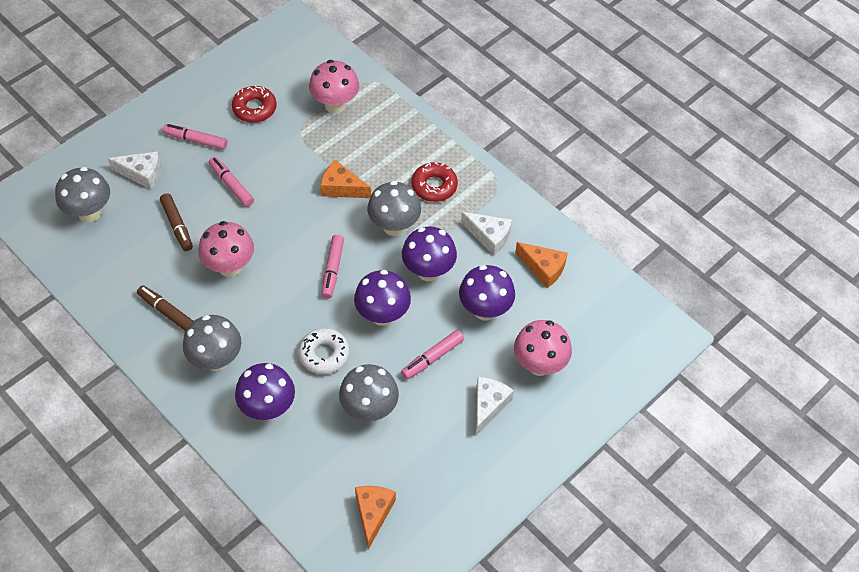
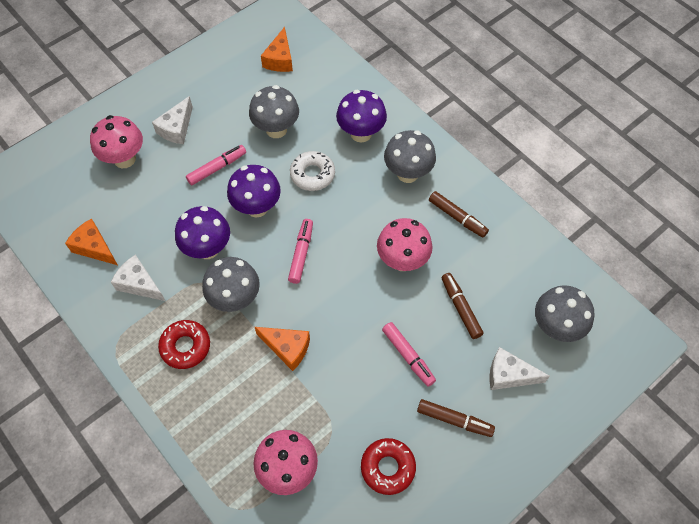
camera: 175 degrees left, 5 degrees up
pink marker [163,124,227,150] -> brown marker [417,399,495,437]
purple mushroom [459,265,515,320] -> none

